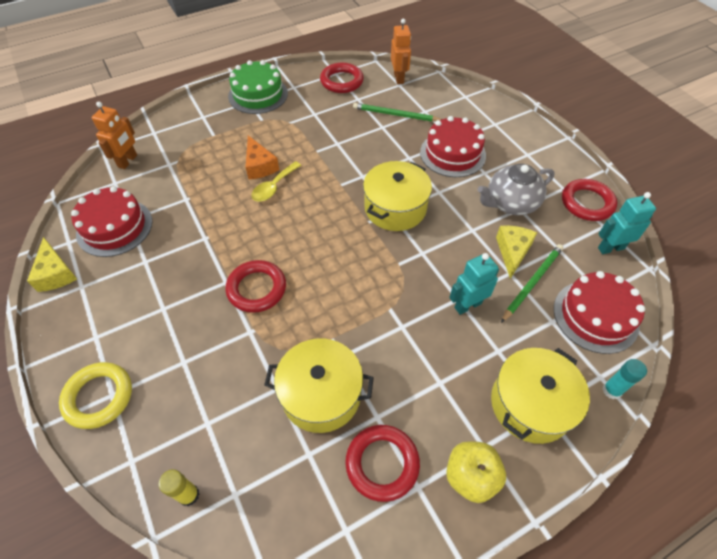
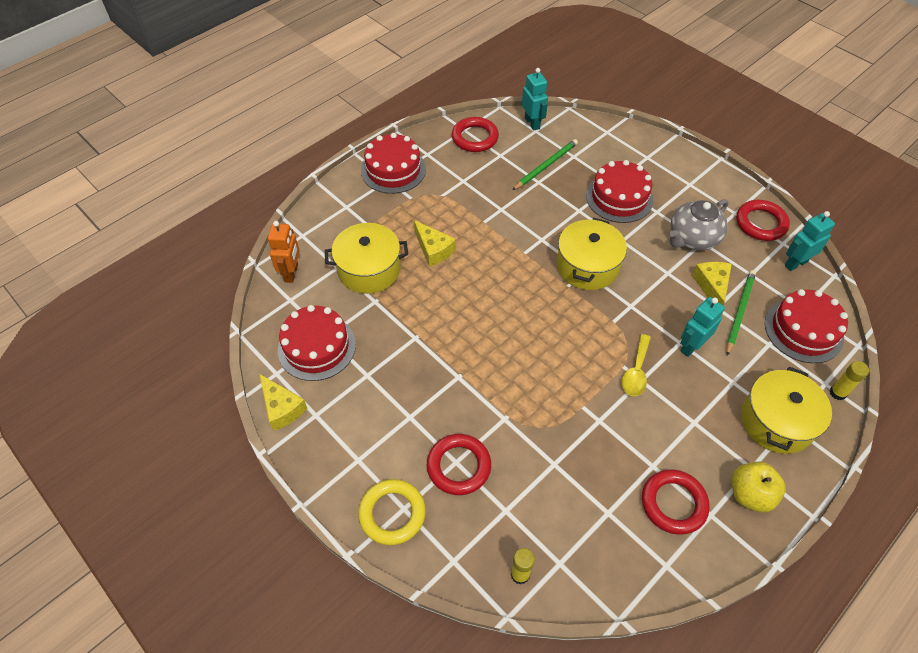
camera: 15 degrees left, 0 degrees up
red ring [225,260,286,313] -> red ring moved to [427,434,491,495]
green cake [228,60,288,114] -> red cake [361,133,426,194]
orange cheese [246,135,279,179] -> yellow cheese [414,220,456,267]
yellow spoon [251,161,301,201] -> yellow spoon moved to [622,334,651,396]
yellow pot [264,338,374,433] -> yellow pot moved to [325,223,408,294]
green pencil [353,103,442,122] -> green pencil turned 135 degrees clockwise [513,139,578,190]
orange robot [391,19,411,84] -> turquoise robot [522,68,548,131]
turquoise glue stick [603,359,647,399] -> yellow glue stick [830,361,869,400]

